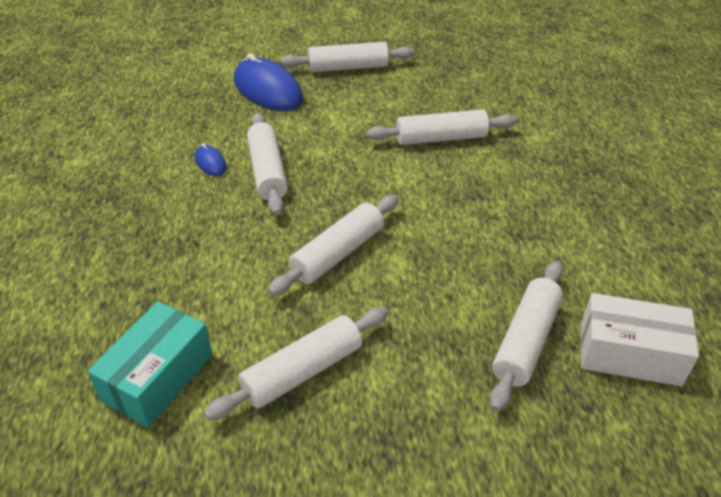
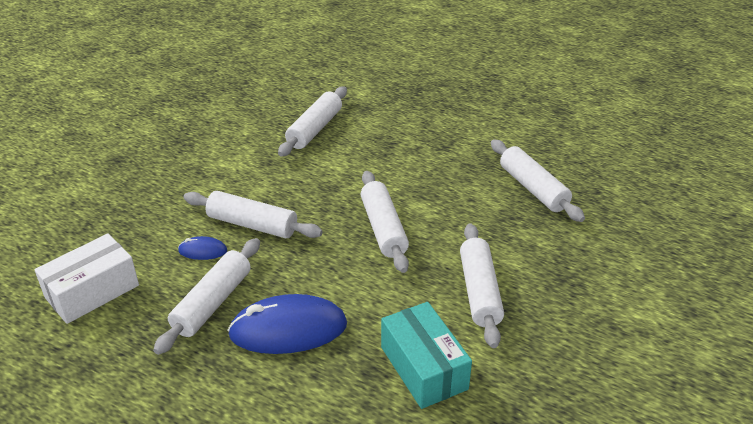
camera: 55 degrees left, 5 degrees down
blue mouse [234,53,303,111] -> blue mouse moved to [228,294,347,354]
white rolling pin [281,42,415,72] -> white rolling pin moved to [153,238,260,355]
white box [580,293,699,386] -> white box moved to [34,234,139,324]

